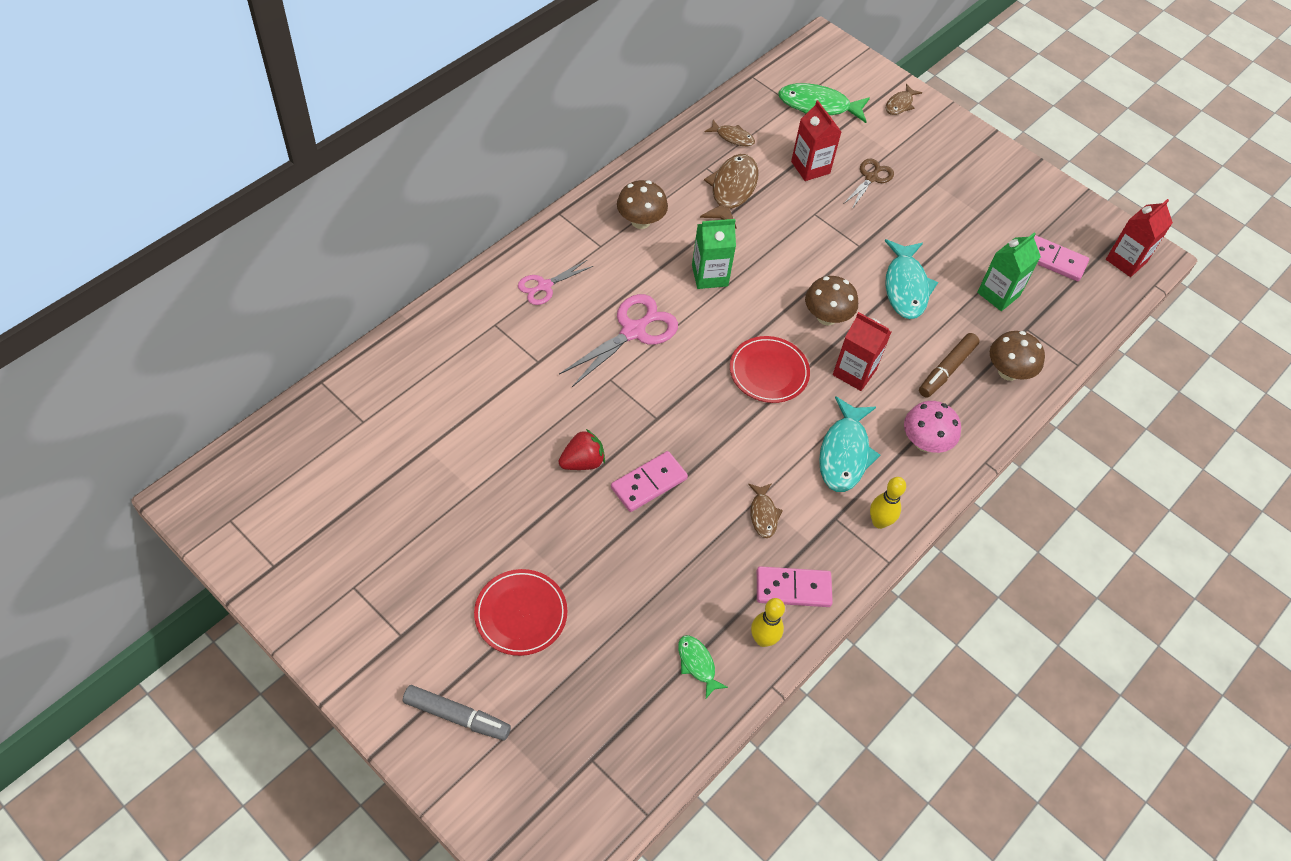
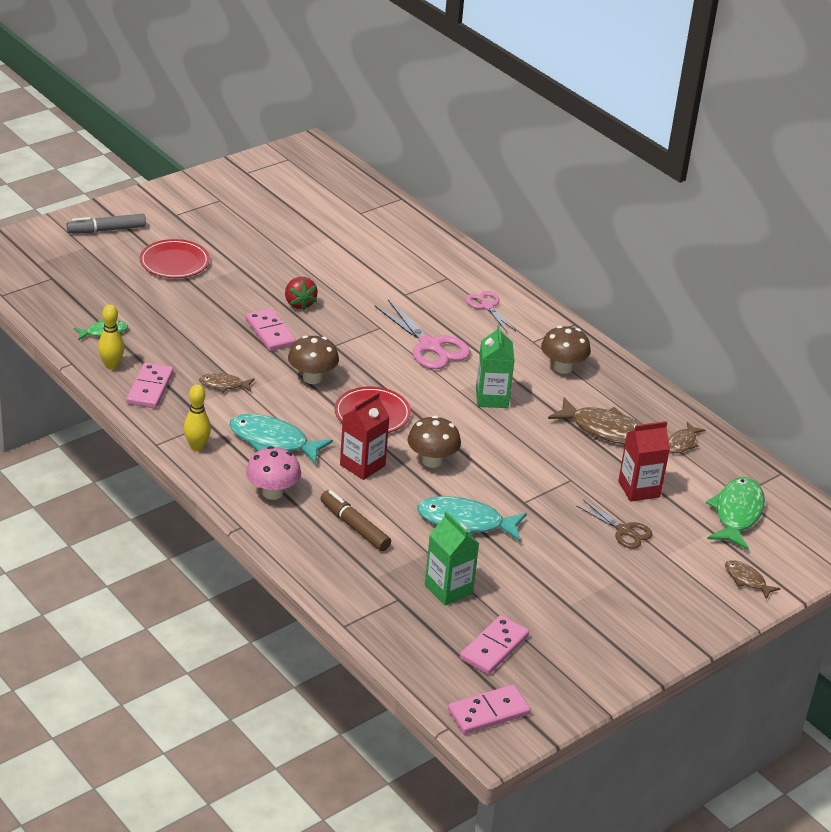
camera: 100 degrees right, 20 degrees down
grey marker [403,685,511,741] -> grey marker turned 45 degrees clockwise [67,214,146,233]
brown mushroom [990,331,1045,381] -> brown mushroom moved to [288,335,339,384]
red carton [1106,199,1173,277] -> pink domino [448,685,531,734]

